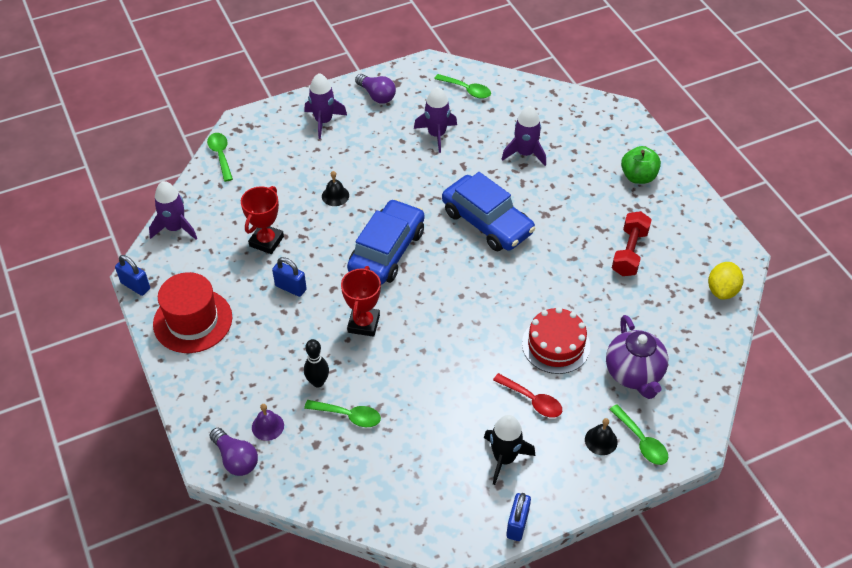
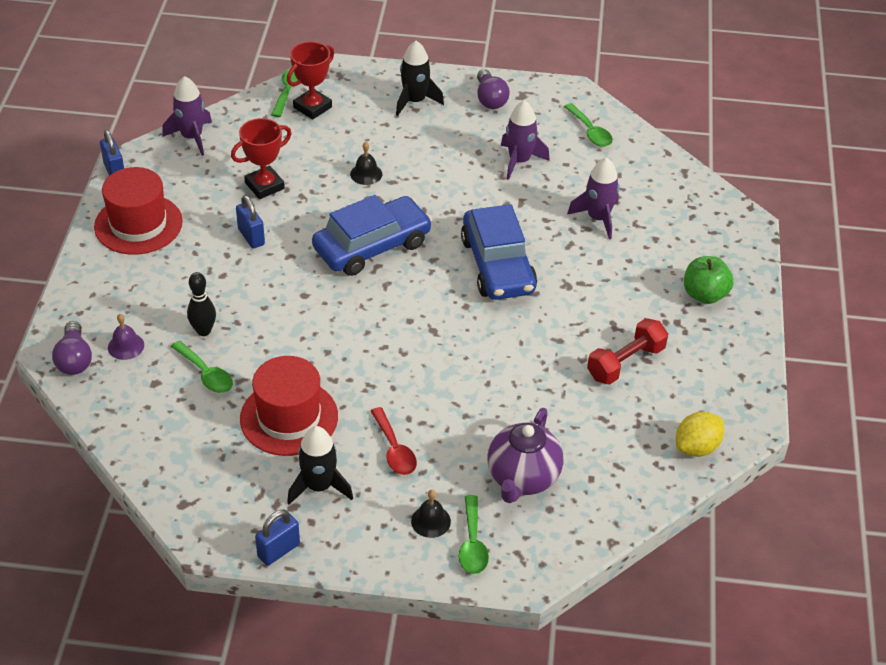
camera: 30 degrees right, 5 degrees down
purple rocket [305,73,347,139] -> black rocket [396,41,444,116]
red trophy [341,266,381,337] -> red trophy moved to [287,42,334,120]
red cake [522,307,590,374] -> none
none -> red hat [240,356,338,456]

